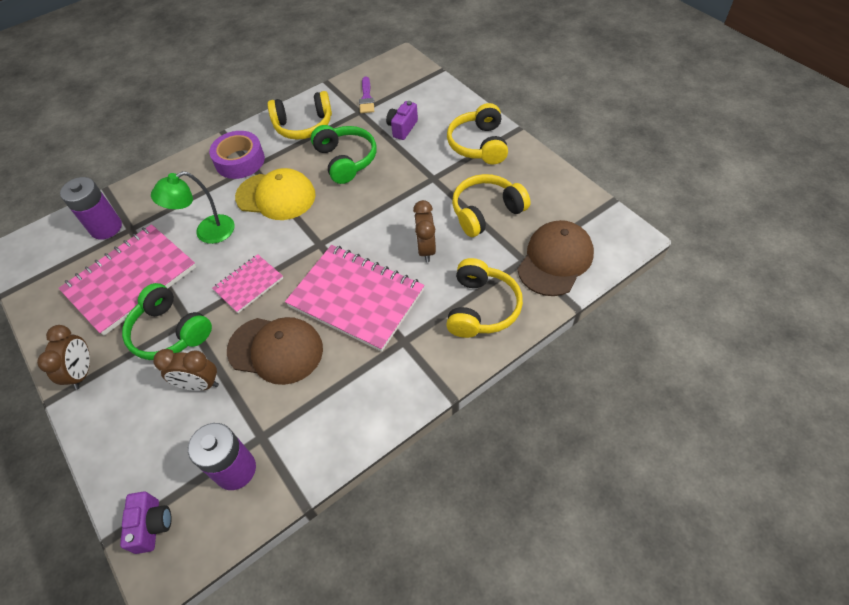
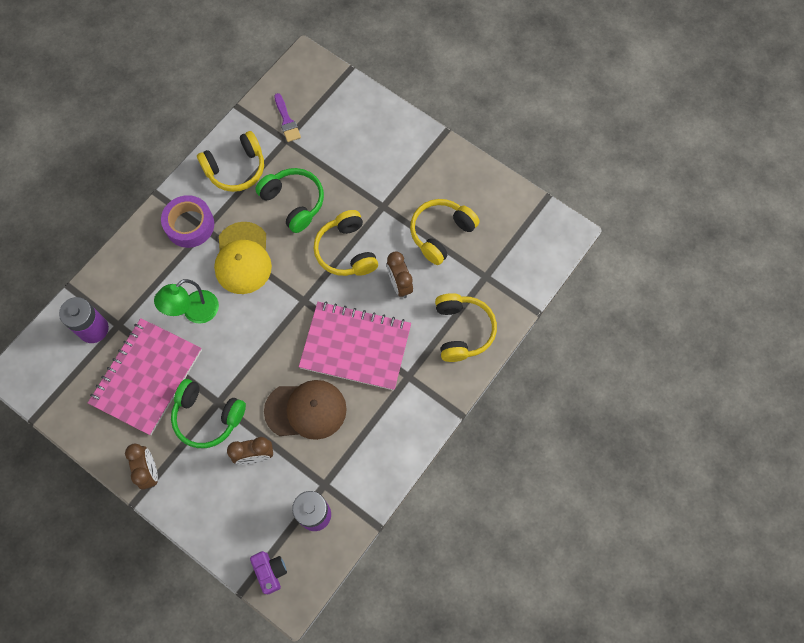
camera: 20 degrees left, 15 degrees up
pink notebook [212,254,283,313] -> none
yellow cap [235,168,316,220] -> yellow cap turned 90 degrees clockwise [214,222,272,294]
purple camera [386,101,418,140] -> none
yellow headphones [447,103,508,165] -> yellow headphones moved to [313,210,378,276]
brown cap [517,220,594,296] -> none

